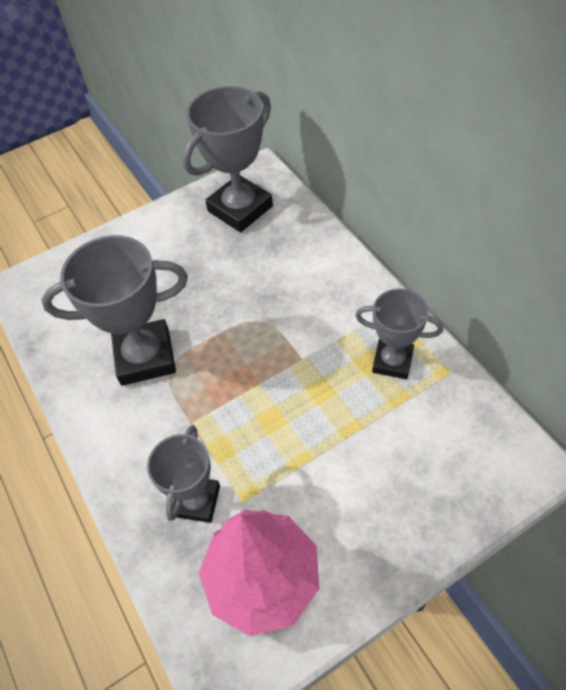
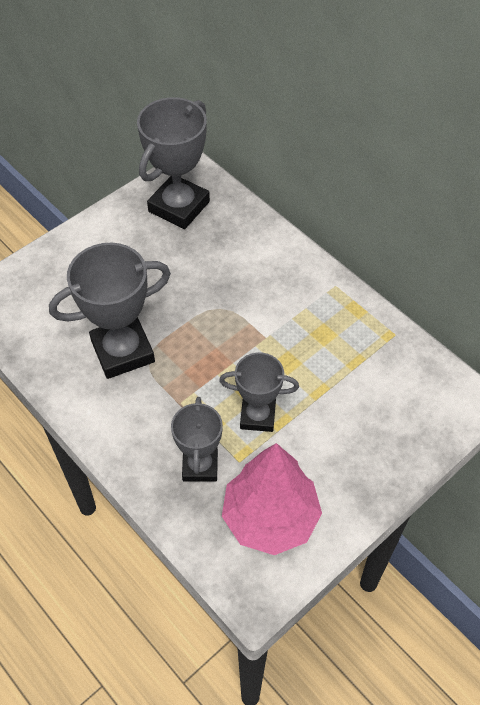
camera: 15 degrees left, 0 degrees up
grey trophy [355,288,443,379] -> grey trophy moved to [219,353,299,432]

